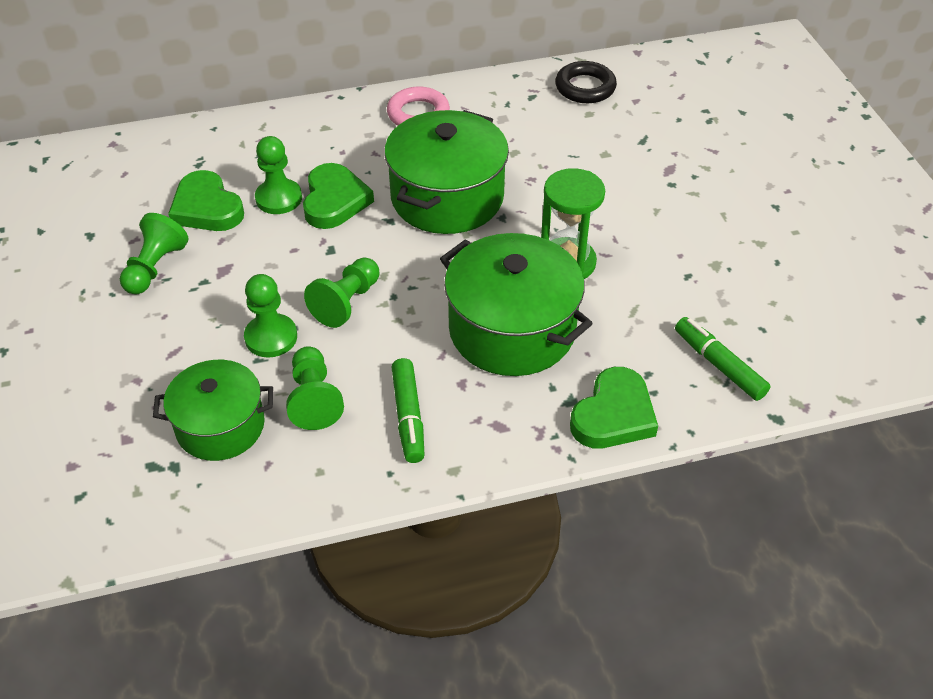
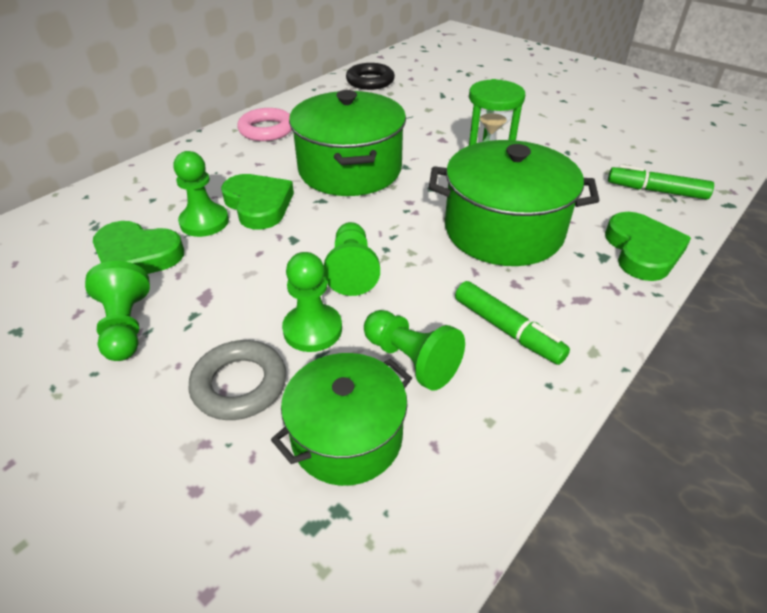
camera: 35 degrees left, 5 degrees down
none -> grey ring [189,340,286,420]

